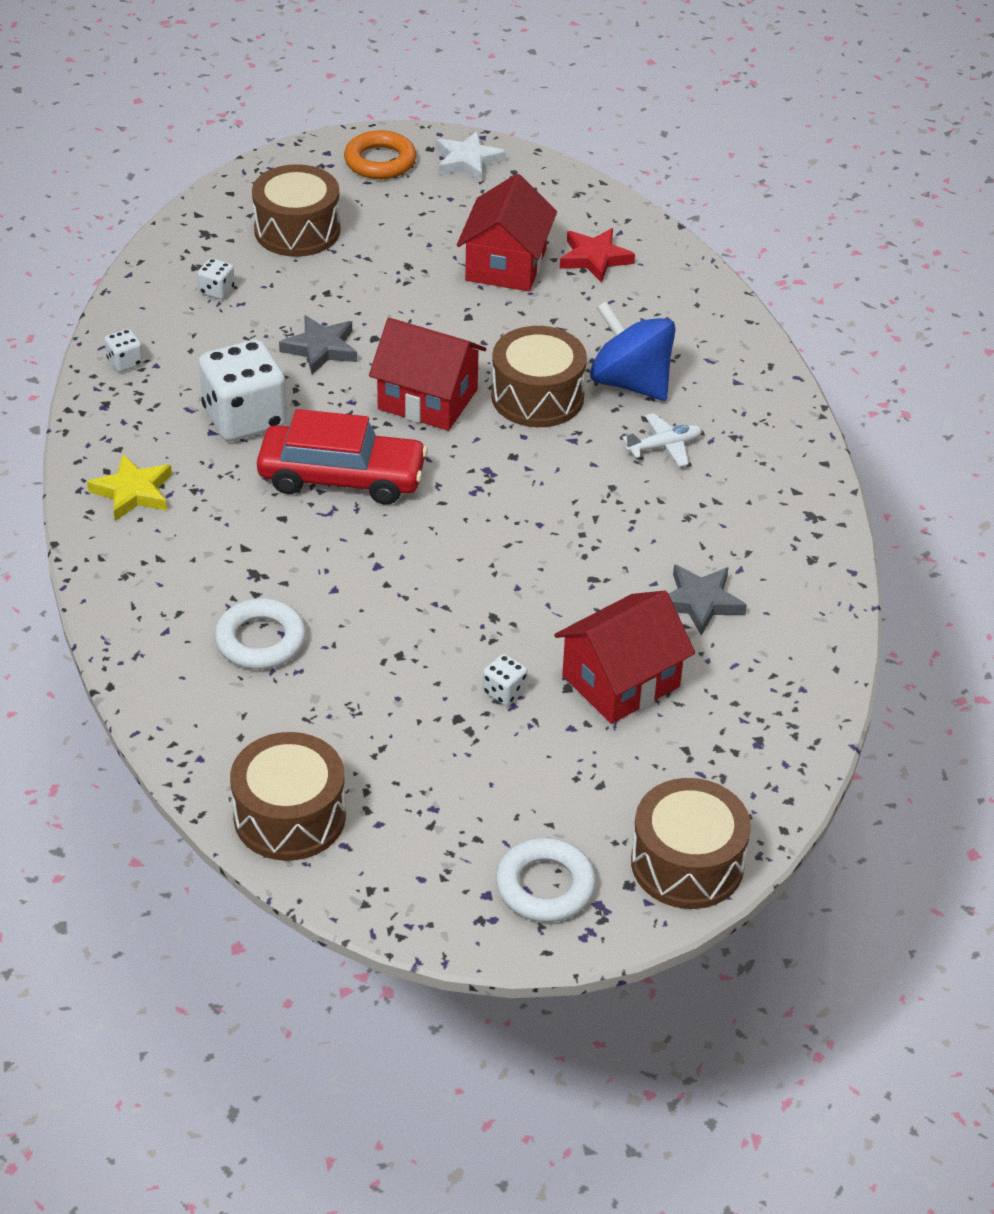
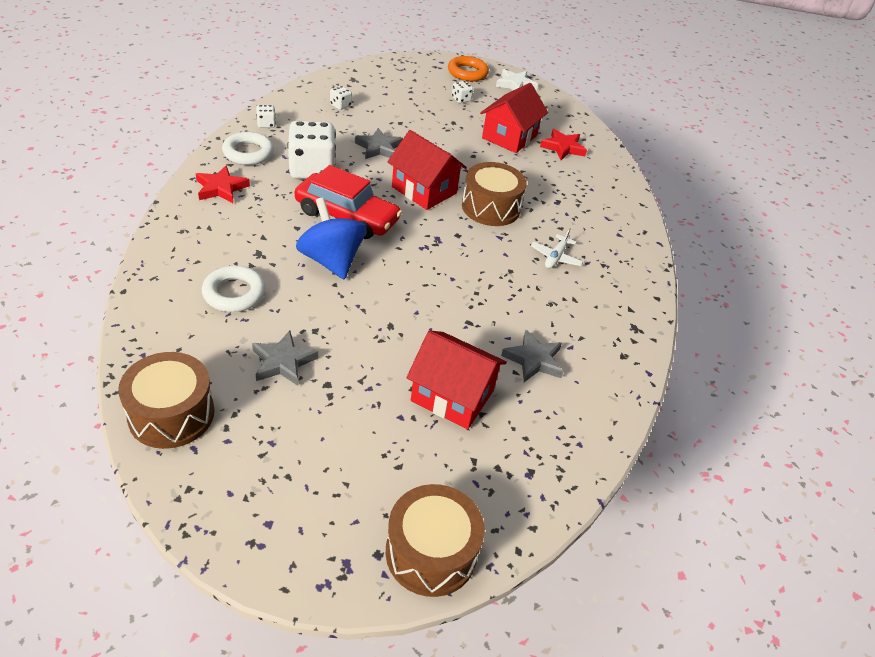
camera: 15 degrees right, 0 degrees up
yellow star [87,454,172,521] -> red star [196,166,250,203]
brown drum [252,164,340,257] -> none
white dice [483,654,528,705] -> white dice moved to [452,81,473,103]
white ring [496,838,596,922] -> white ring moved to [222,132,274,165]
red house [554,591,695,724] -> red house turned 45 degrees clockwise [406,330,507,429]
blue spinning top [590,301,676,401] -> blue spinning top moved to [296,197,367,279]
white plane [622,413,702,467] -> white plane turned 120 degrees clockwise [531,228,583,268]
none -> grey star [252,331,318,386]

